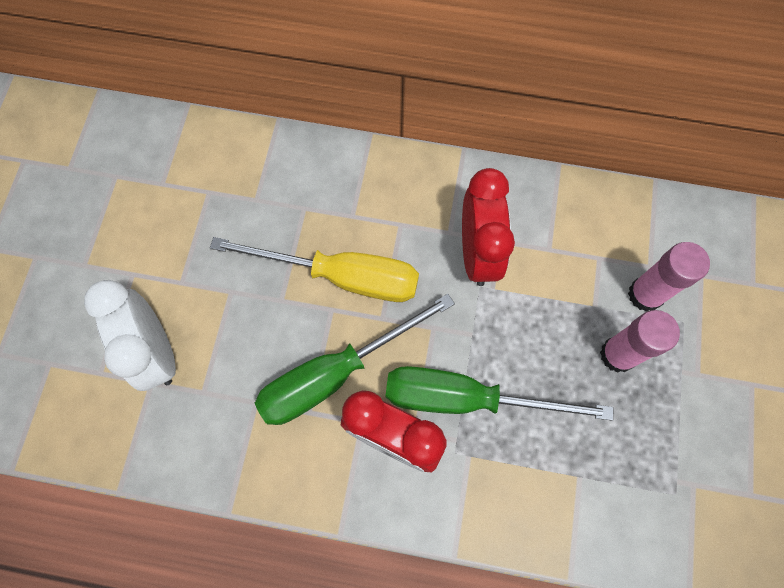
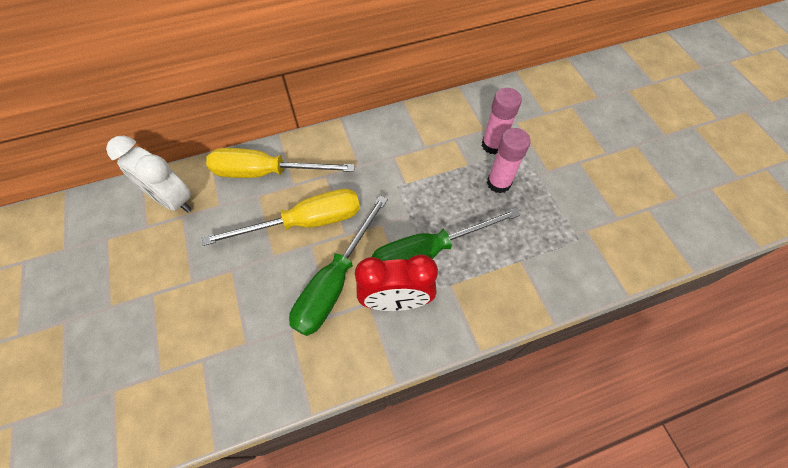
camera: 30 degrees left, 10 degrees down
white clock [84,280,176,391] -> white clock moved to [106,136,192,213]
red clock [462,168,515,286] -> none
none -> yellow screwdriver [206,148,355,178]

